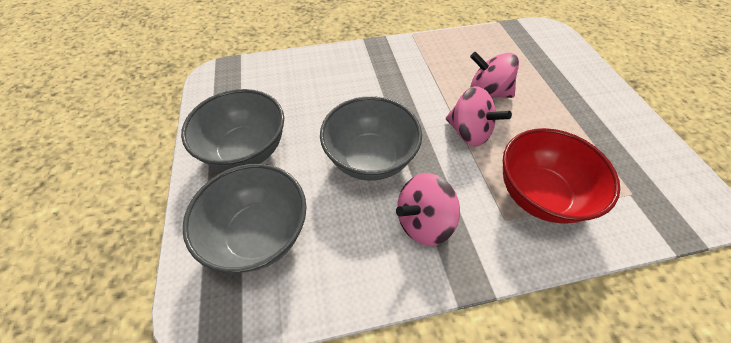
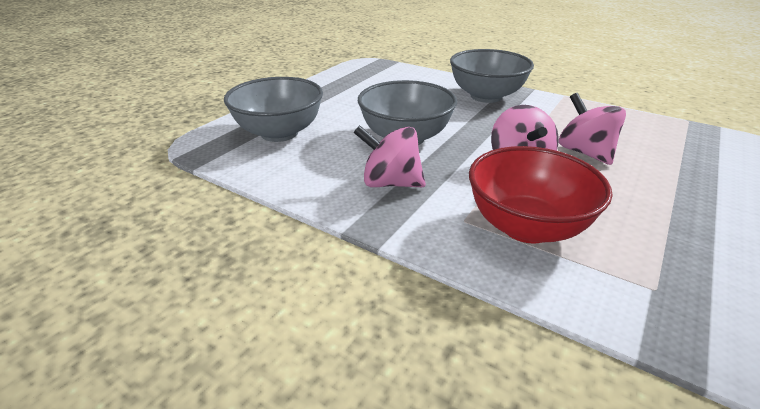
camera: 45 degrees right, 20 degrees down
grey bowl [181,89,284,171] -> grey bowl moved to [450,49,534,103]

